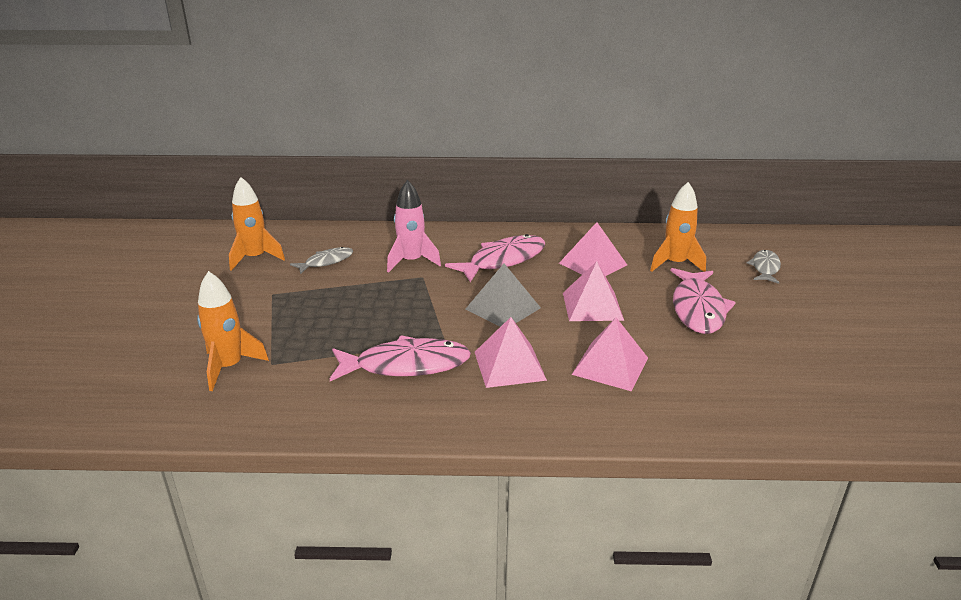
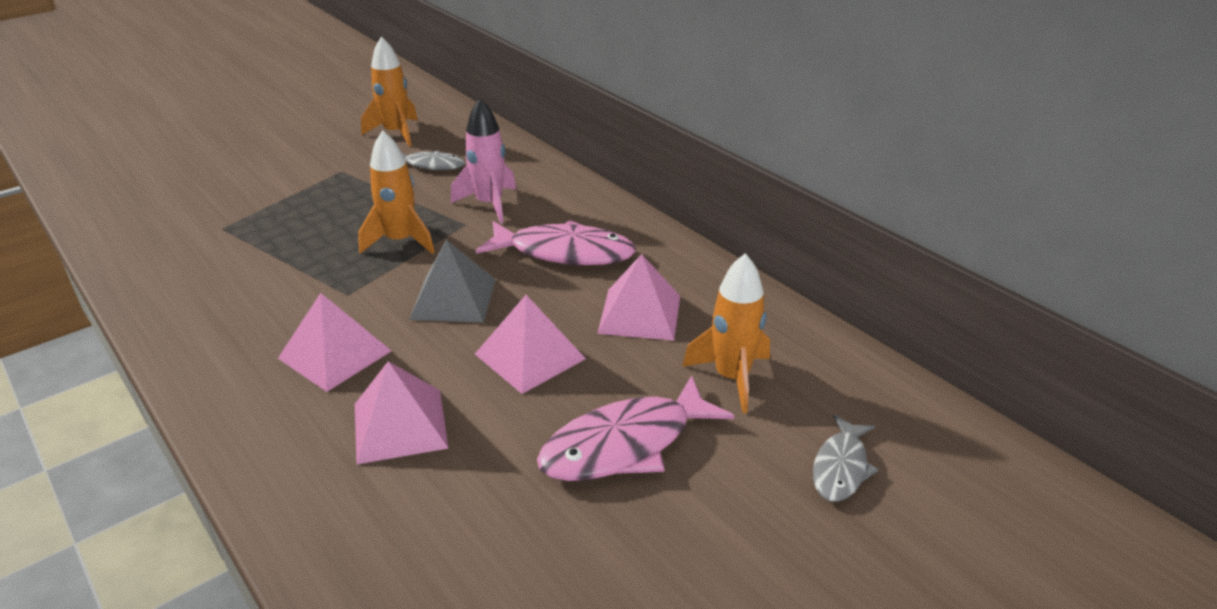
camera: 50 degrees right, 5 degrees up
orange rocket [197,271,269,391] -> orange rocket moved to [358,130,434,254]
pink fish [330,335,471,381] -> none
grey fish [747,250,781,284] -> grey fish turned 135 degrees clockwise [813,414,878,502]

